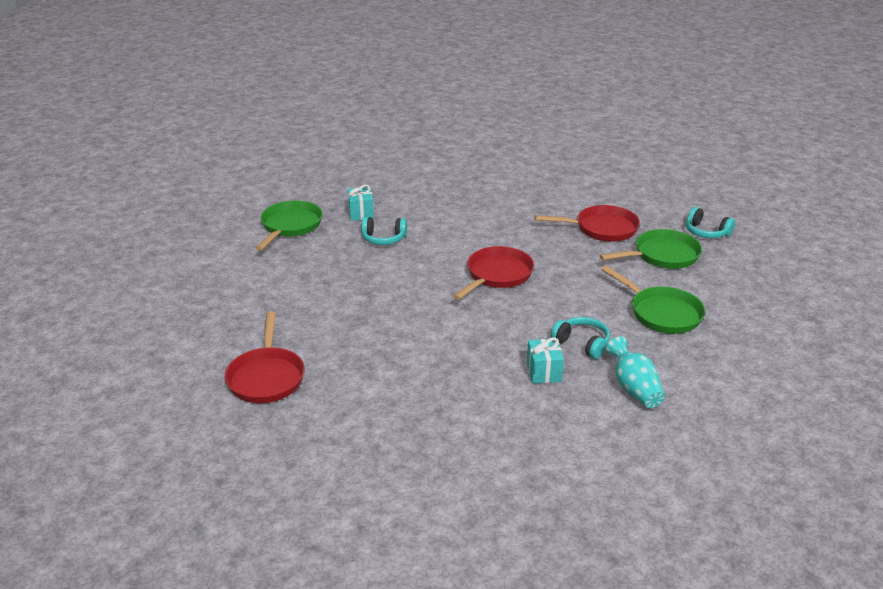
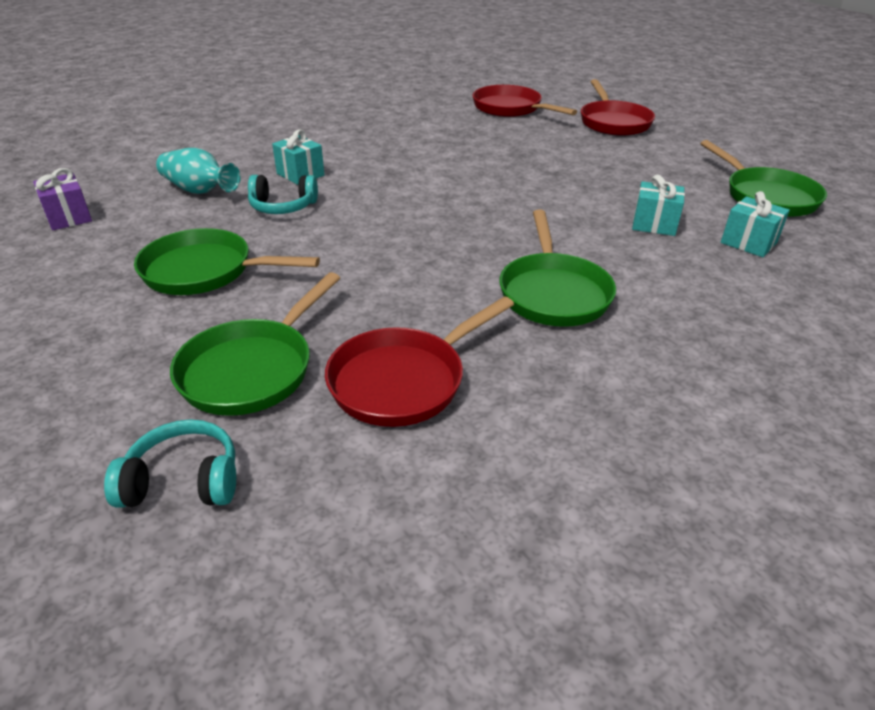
camera: 140 degrees right, 5 degrees up
turquoise headphones [361,217,407,245] -> turquoise gift [632,175,685,236]
red pan [453,246,534,300] -> red pan moved to [581,79,655,136]
none -> purple gift [33,168,92,230]
none -> green pan [500,210,616,327]

